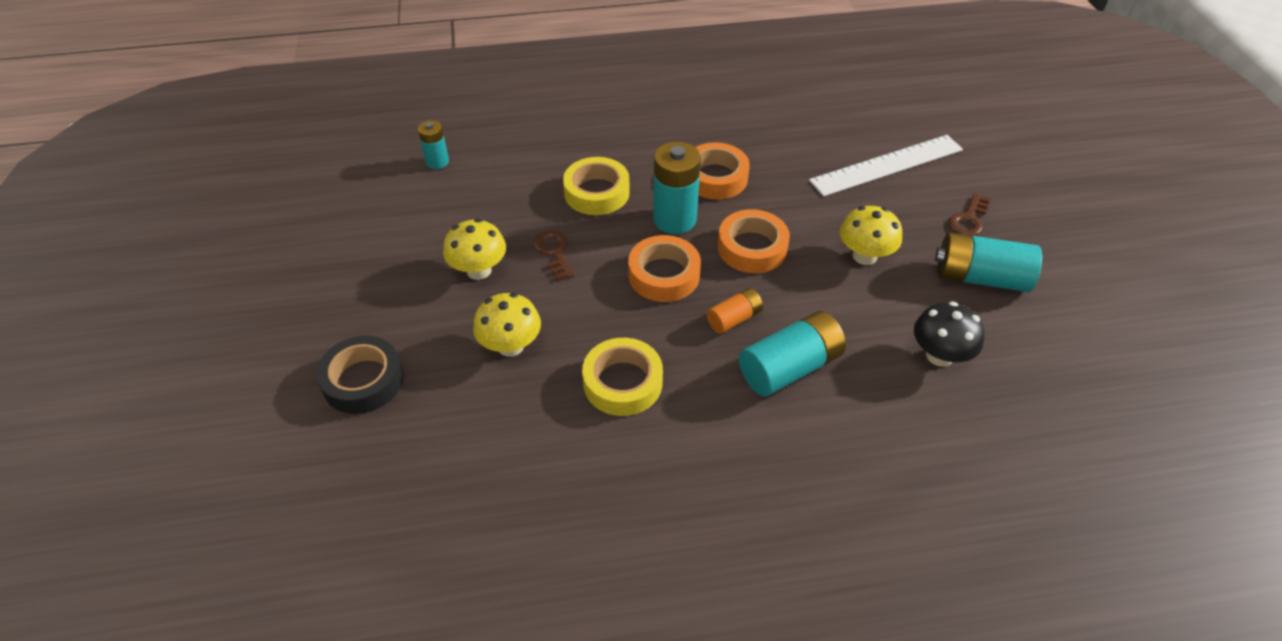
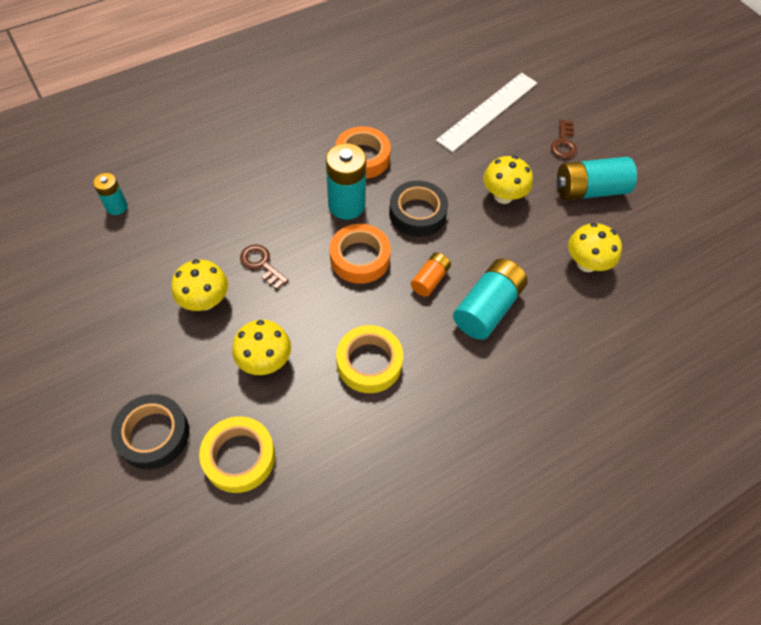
camera: 25 degrees left, 10 degrees up
yellow tape [563,157,630,215] -> yellow tape moved to [199,416,275,493]
orange tape [718,209,790,273] -> black tape [389,181,448,237]
black mushroom [914,301,985,367] -> yellow mushroom [568,223,622,272]

